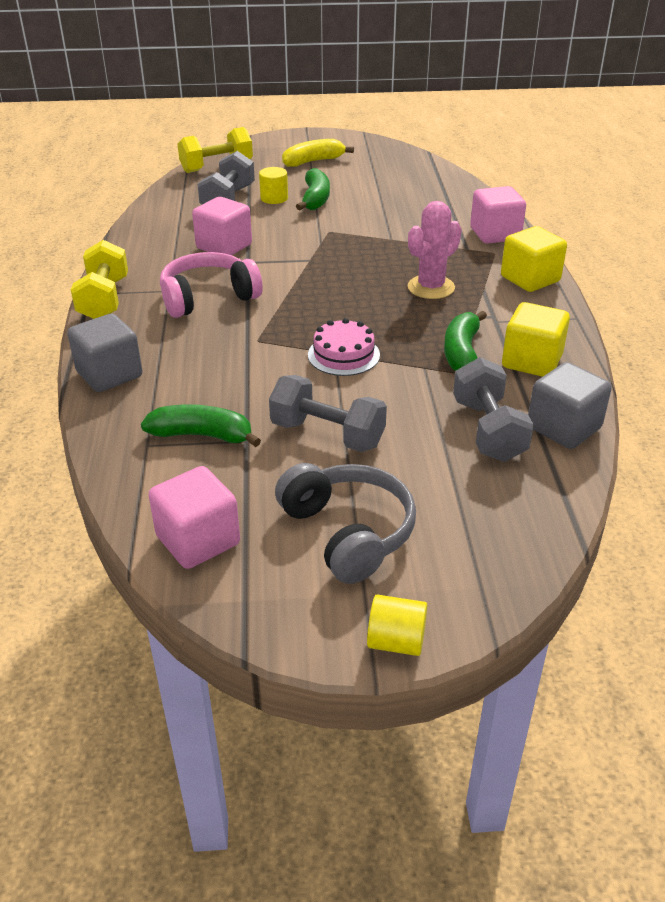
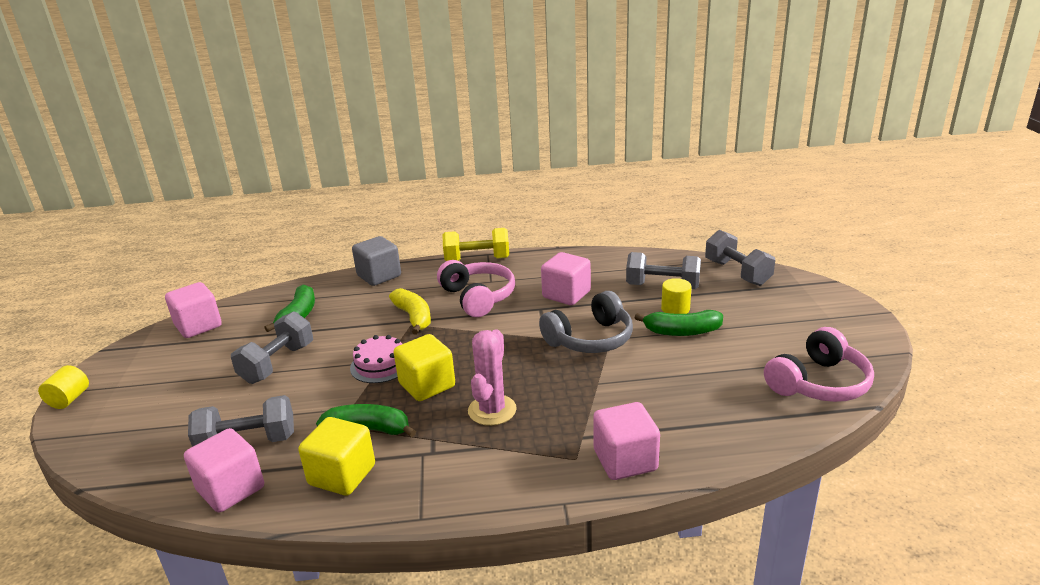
camera: 90 degrees right, 10 degrees down
yellow dumbbell [178,127,253,173] -> grey dumbbell [705,230,775,286]
grey headphones [275,463,416,584] -> grey headphones moved to [539,291,633,353]
yellow banana [282,139,354,167] -> yellow banana moved to [389,288,431,335]
pink cactus [408,201,462,299] -> pink cactus turned 60 degrees clockwise [468,329,517,426]
yellow cube [501,226,567,292] -> yellow cube moved to [394,334,455,401]
grey cube [528,362,612,449] -> pink cube [184,428,264,513]
none -> pink headphones [764,327,874,402]

